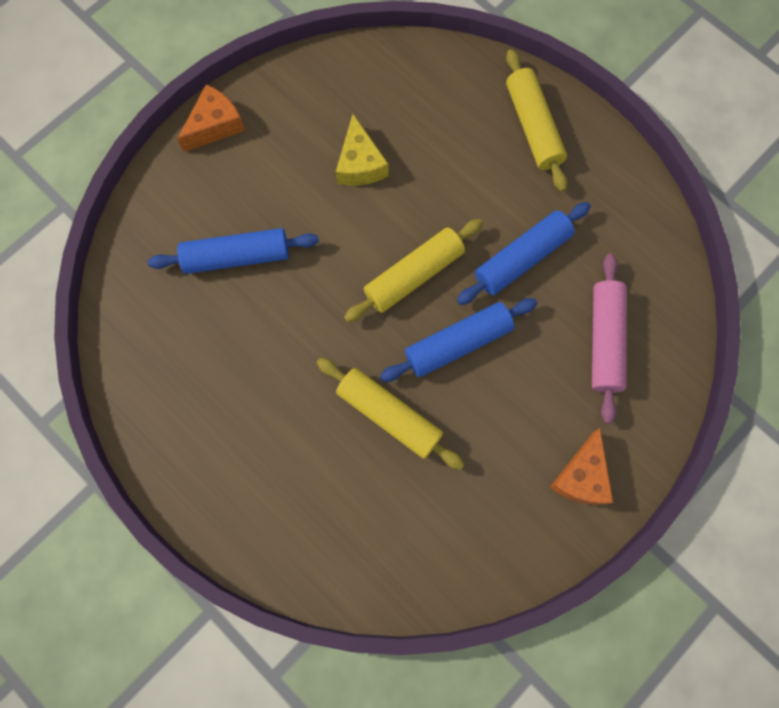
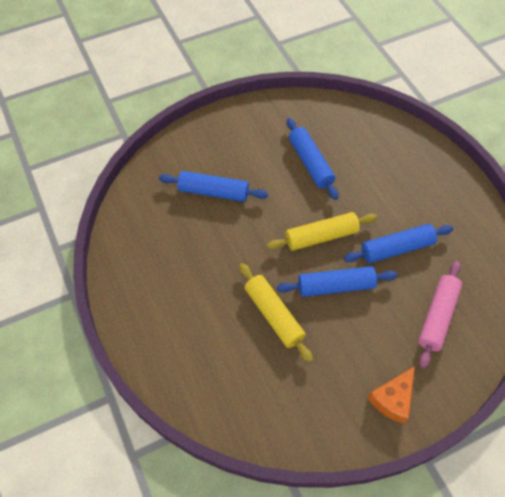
camera: 20 degrees right, 15 degrees down
orange cheese [177,85,245,152] -> none
yellow cheese [336,114,388,185] -> blue rolling pin [287,118,339,200]
yellow rolling pin [506,49,568,192] -> none

